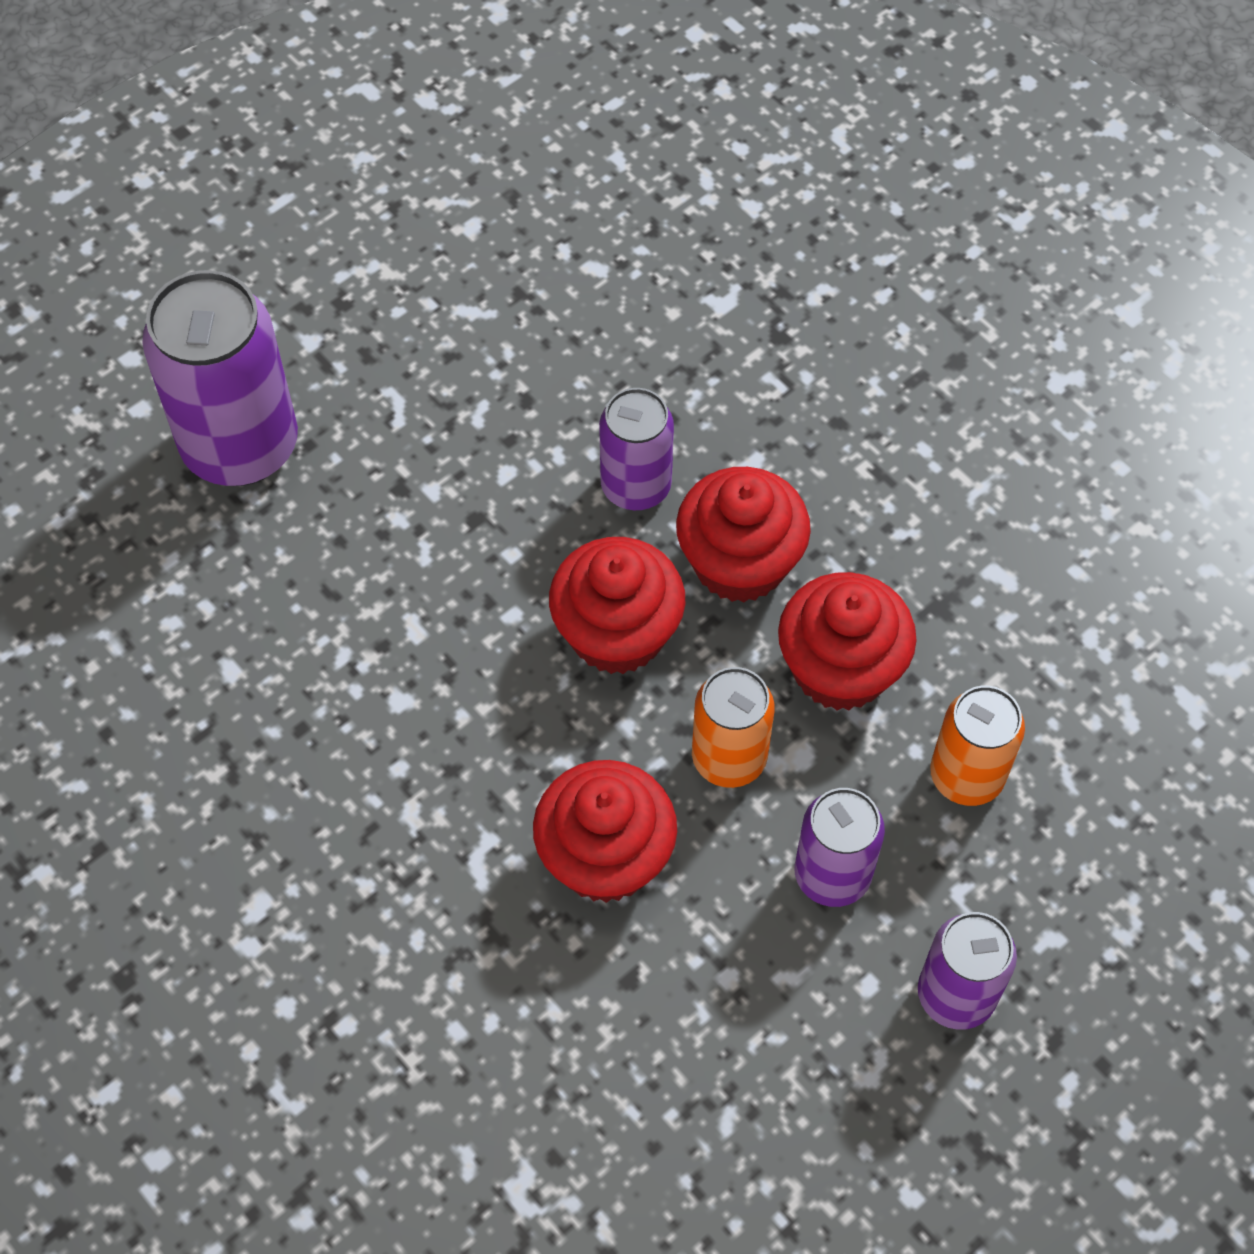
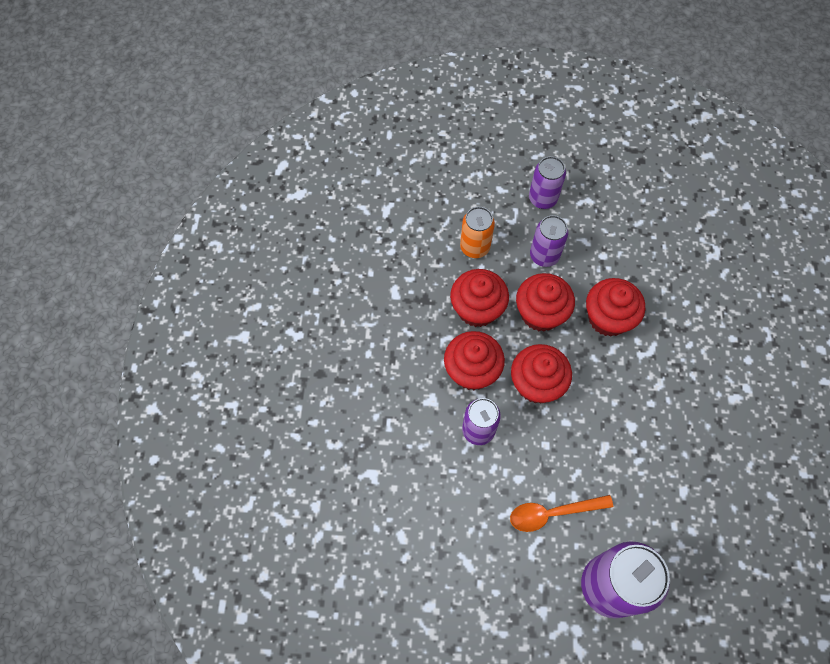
camera: 135 degrees left, 5 degrees up
orange can [692,667,775,788] -> red cupcake [516,273,575,332]
none -> orange spoon [510,495,613,532]

